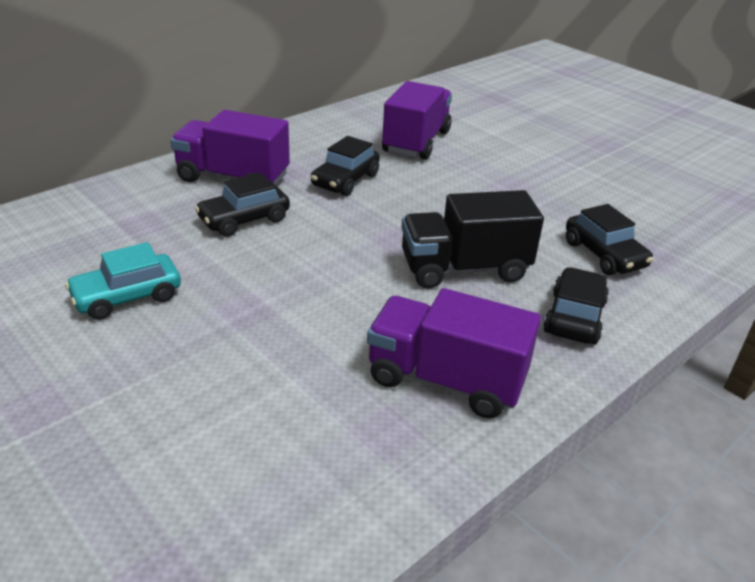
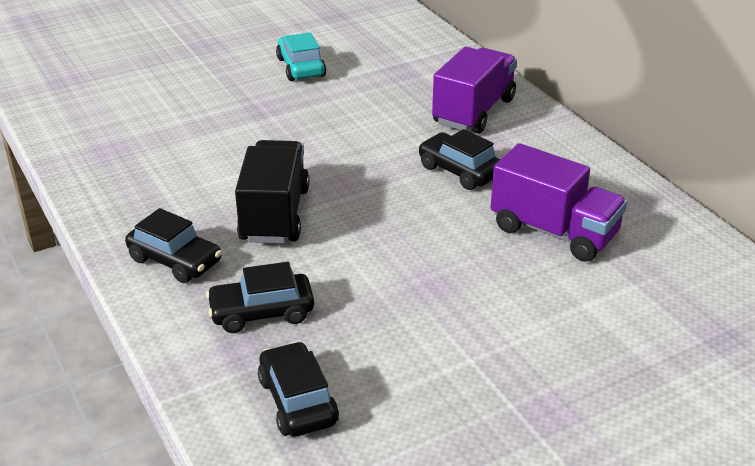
camera: 105 degrees right, 0 degrees up
black car [195,172,290,237] -> black car moved to [258,341,339,436]
purple truck [367,288,541,419] -> none

